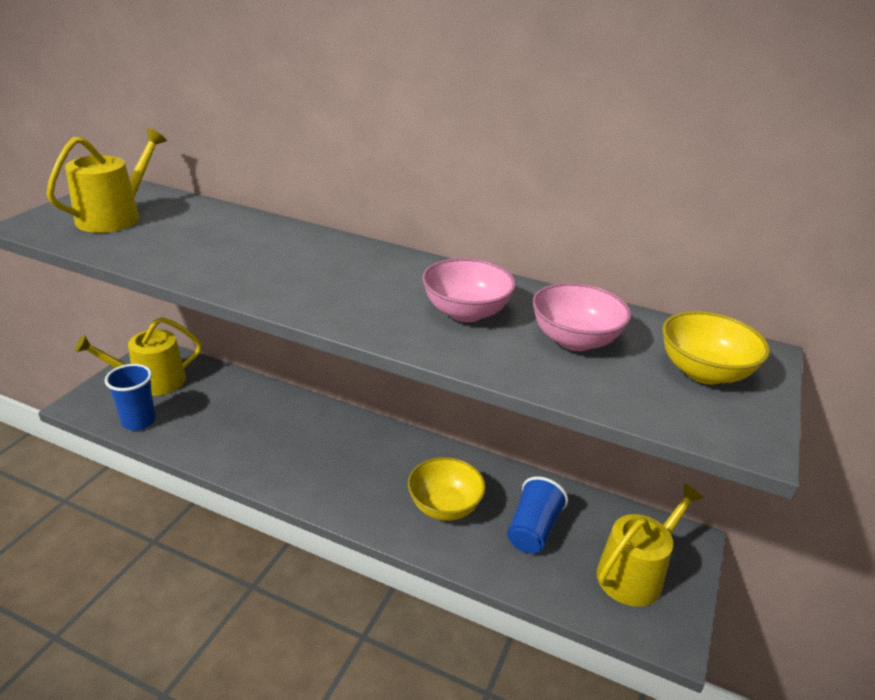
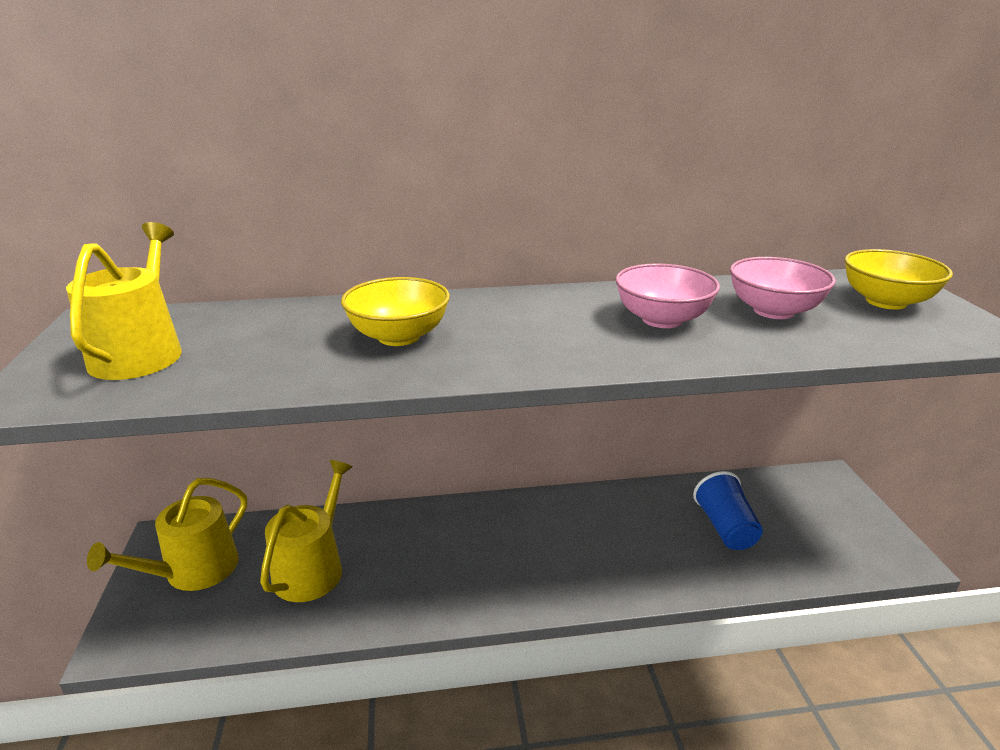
camera: 30 degrees left, 5 degrees down
blue cup [105,364,156,431] -> none
yellow bowl [408,457,486,521] -> yellow bowl moved to [341,277,450,346]
yellow watering can [596,483,704,607] -> yellow watering can moved to [260,460,352,602]

